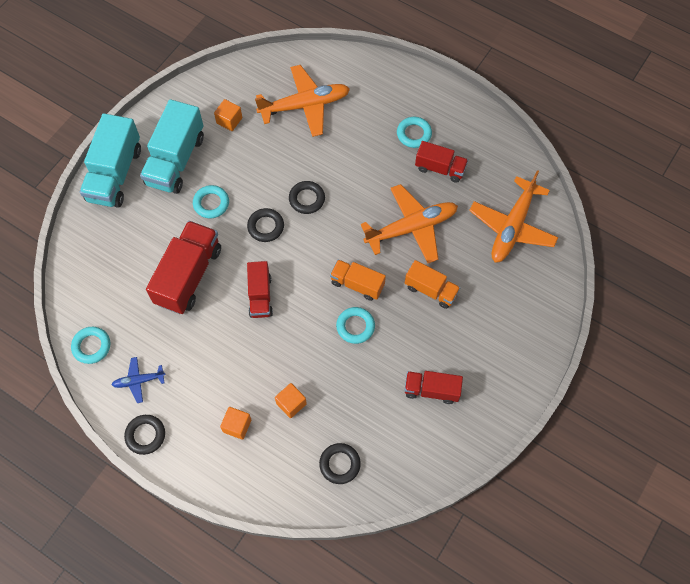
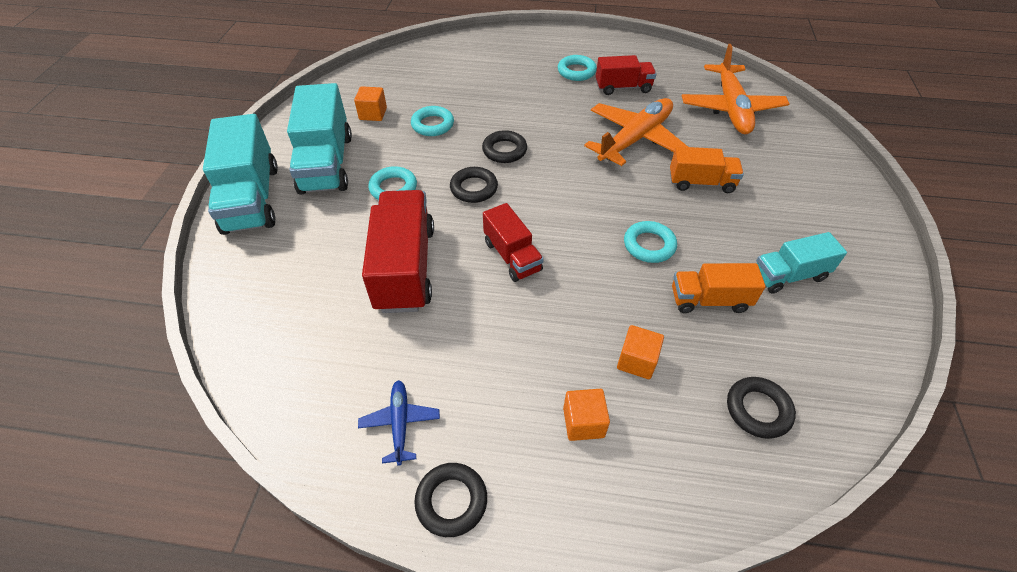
camera: 25 degrees left, 15 degrees down
turquoise ring [71,327,110,364] -> turquoise ring moved to [411,106,454,136]
blue plane [112,357,166,403] -> blue plane turned 120 degrees clockwise [358,380,440,466]
orange plane [255,65,350,137] -> none
orange truck [330,260,386,301] -> orange truck moved to [672,263,766,313]
red truck [404,371,463,404] -> turquoise truck [756,232,847,294]

